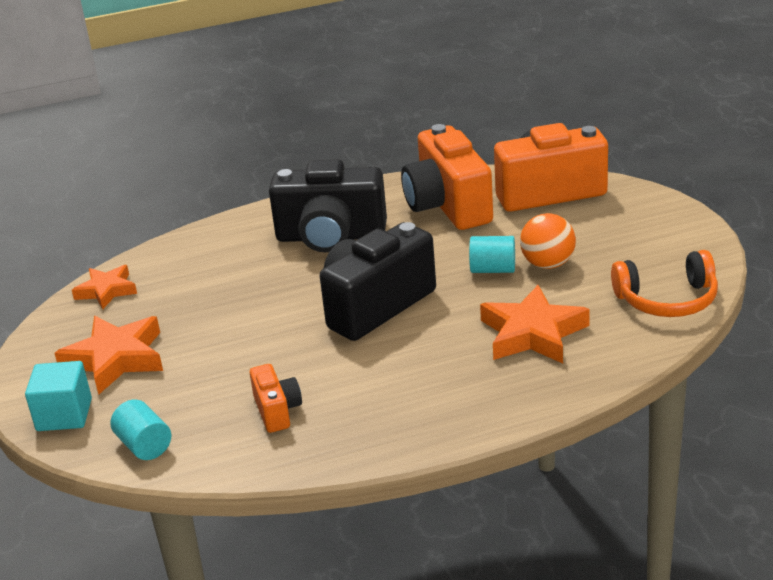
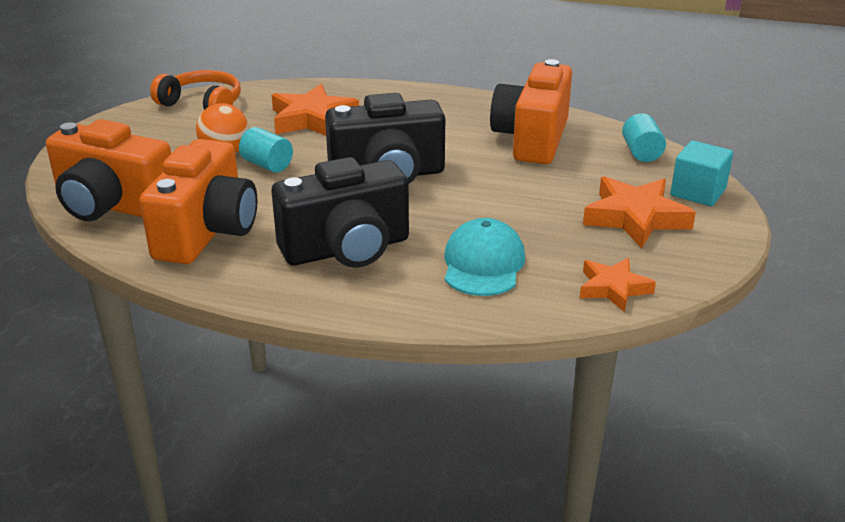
camera: 150 degrees left, 0 degrees up
orange camera [249,364,302,433] -> orange camera [490,59,572,164], size x2.03
black camera [269,159,387,252] -> black camera turned 120 degrees clockwise [272,157,409,268]
none -> turquoise cap [444,218,525,296]

